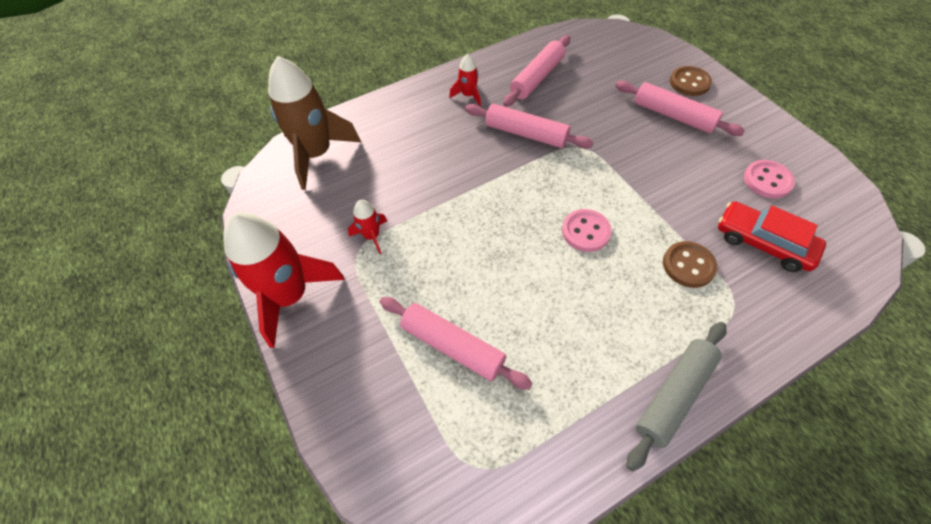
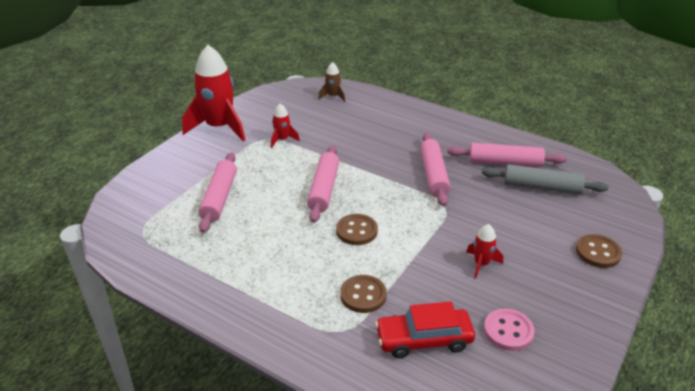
camera: 60 degrees right, 20 degrees down
brown rocket [268,56,361,190] -> brown rocket [318,62,345,102], size x0.46
red rocket [449,54,481,106] -> red rocket moved to [466,224,503,279]
pink button [562,209,612,252] -> brown button [336,214,378,245]
pink rolling pin [615,81,745,136] -> pink rolling pin moved to [307,145,339,223]
grey rolling pin [627,322,727,471] -> grey rolling pin moved to [482,164,609,195]
red car [718,201,826,272] -> red car turned 105 degrees counterclockwise [375,301,475,358]

